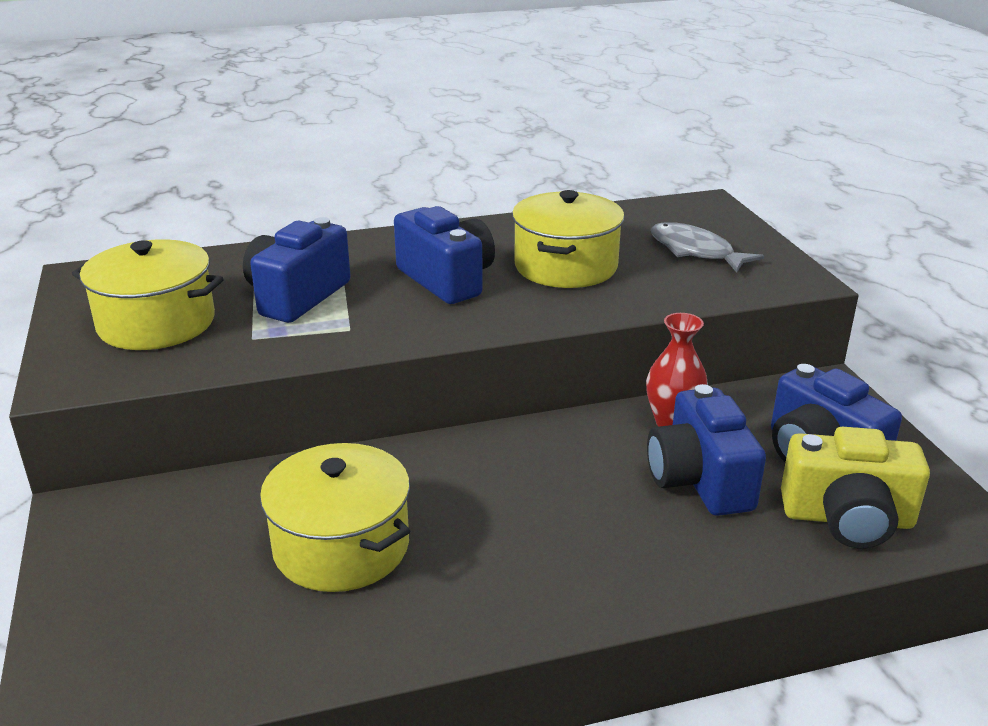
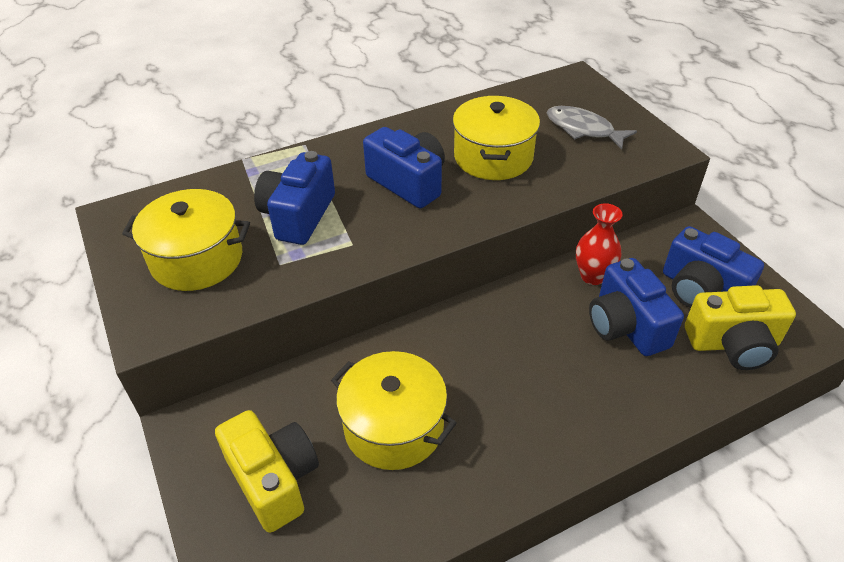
camera: 10 degrees left, 15 degrees up
none -> yellow camera [215,410,319,533]

